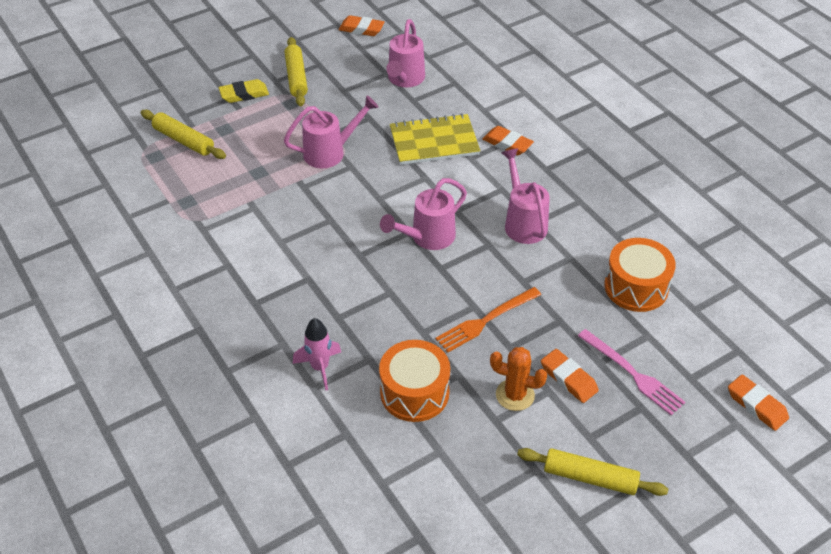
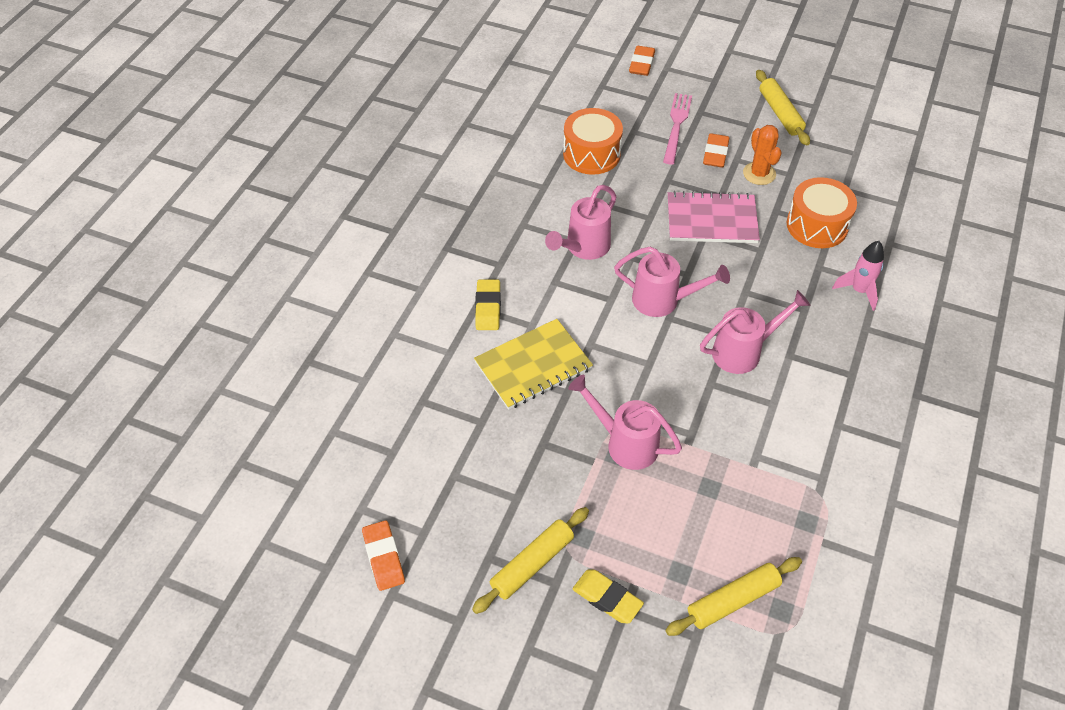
camera: 125 degrees left, 5 degrees up
yellow rolling pin [141,110,226,159] -> yellow rolling pin turned 60 degrees clockwise [665,557,802,636]
pink watering can [386,19,425,87] -> pink watering can moved to [700,290,810,374]
yellow notebook [390,113,480,165] -> yellow notebook turned 75 degrees counterclockwise [474,319,593,410]
orange fork [436,287,541,352] -> pink notebook [668,191,760,243]
orange eraser [482,126,534,155] -> yellow eraser [475,279,501,330]

